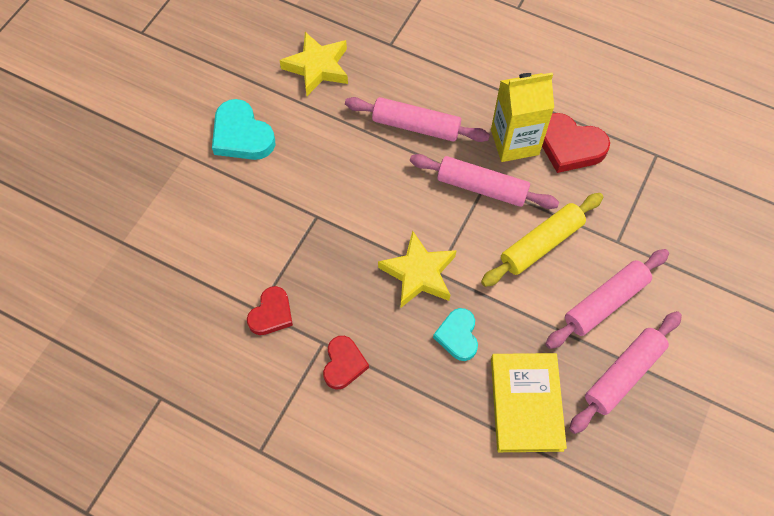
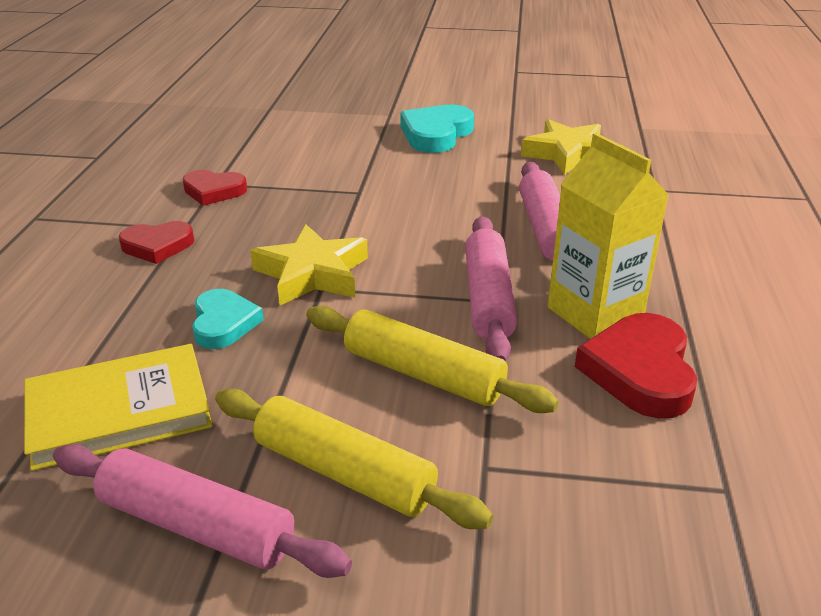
camera: 70 degrees right, 30 degrees down
turquoise heart [433,308,478,361] -> turquoise heart turned 105 degrees clockwise [192,289,264,349]
pink rolling pin [546,249,669,349] -> yellow rolling pin [215,389,493,529]

